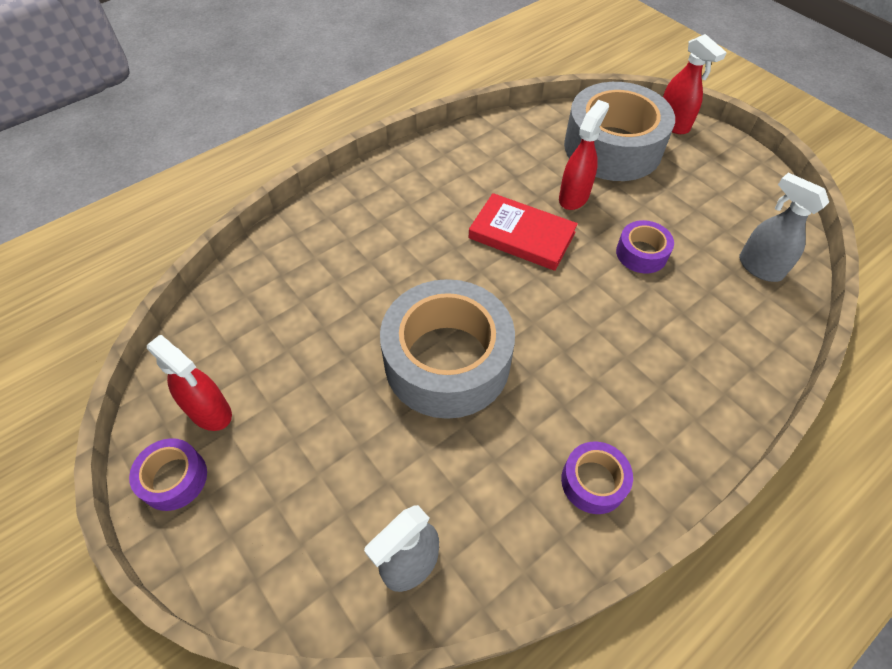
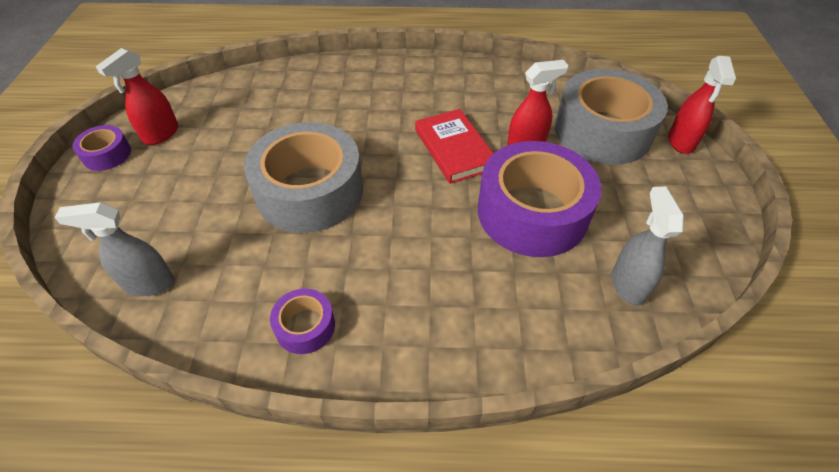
camera: 40 degrees right, 5 degrees down
red spray bottle [147,335,232,431] -> red spray bottle turned 45 degrees clockwise [95,48,178,145]
purple tape [616,220,674,274] -> purple tape [478,141,602,257], size x2.20

